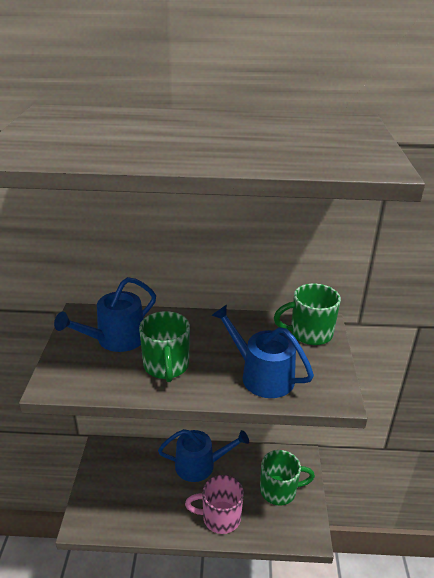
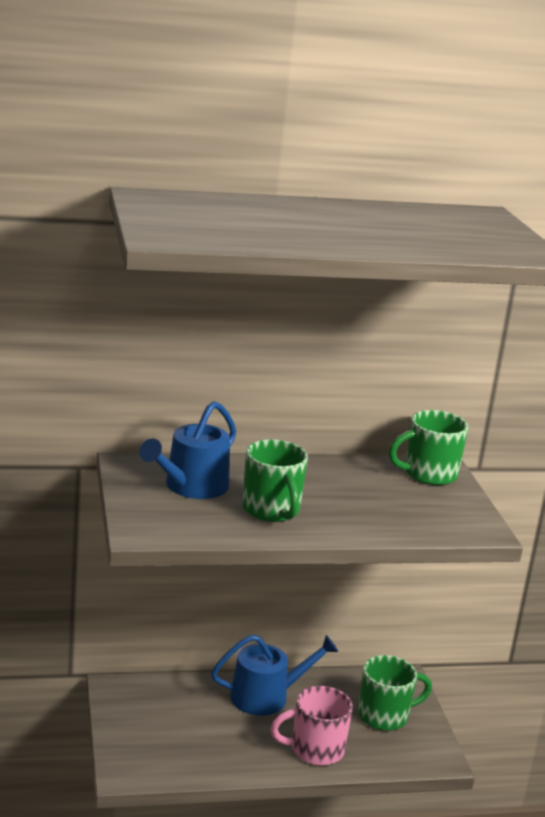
camera: 15 degrees left, 10 degrees down
blue watering can [211,305,314,398] -> none

